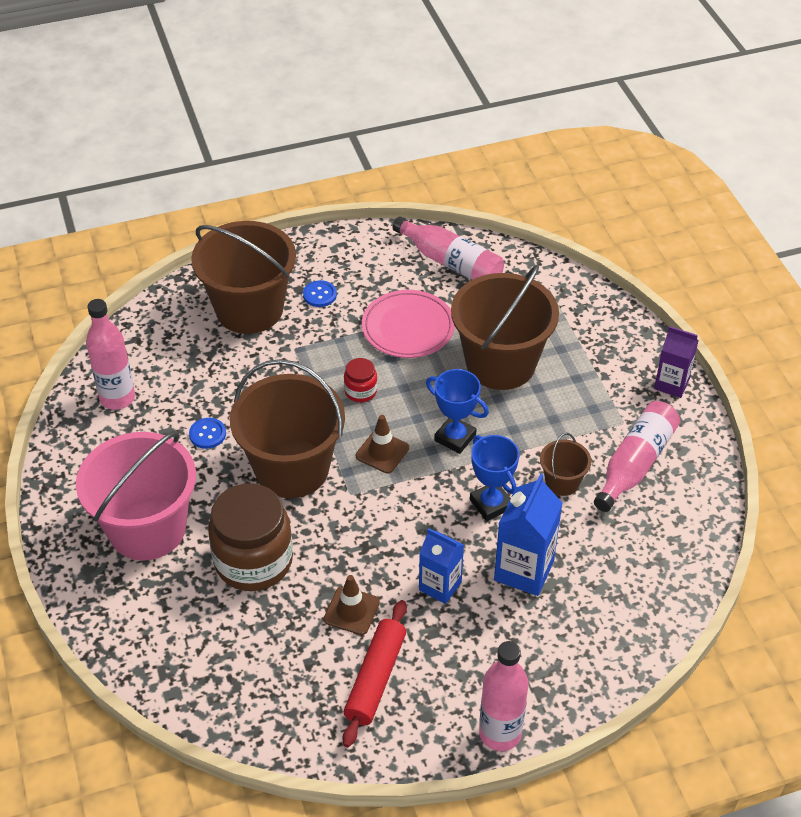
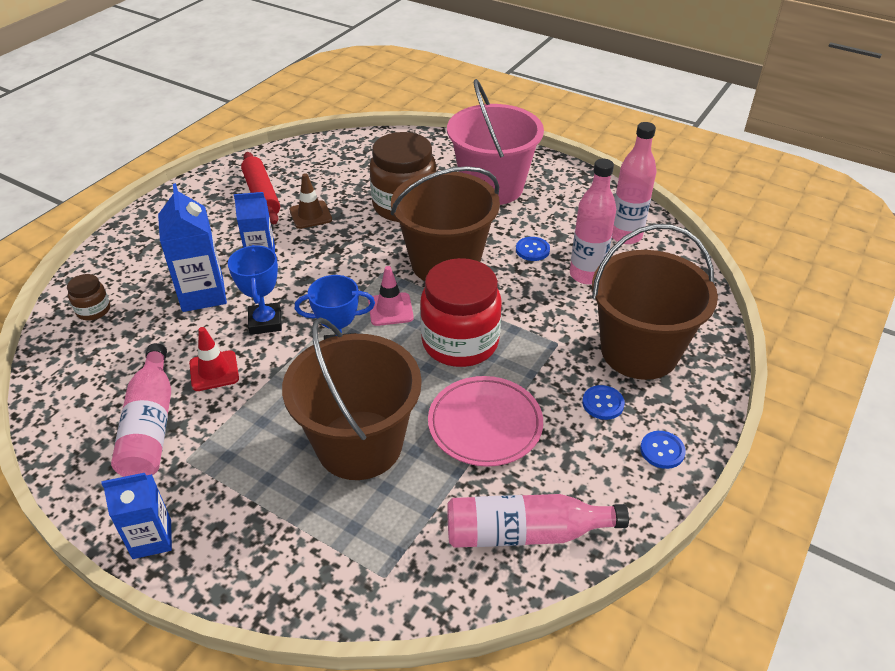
camera: 140 degrees right, 5 degrees down
red jar [344,358,377,402] -> red jar [420,258,501,367], size x2.19
brown traffic cone [356,415,409,473] -> pink traffic cone [368,266,414,326]
blue trophy [470,435,519,521] -> blue trophy turned 60 degrees clockwise [228,245,282,335]
pink bottle [479,641,528,751] -> pink bottle moved to [570,159,616,284]
brown bucket [540,433,591,496] -> red traffic cone [189,327,239,391]
purple carton [654,326,699,398] -> blue carton [101,473,172,559]
none -> brown jar [67,274,110,320]
none -> blue button [640,431,686,469]

